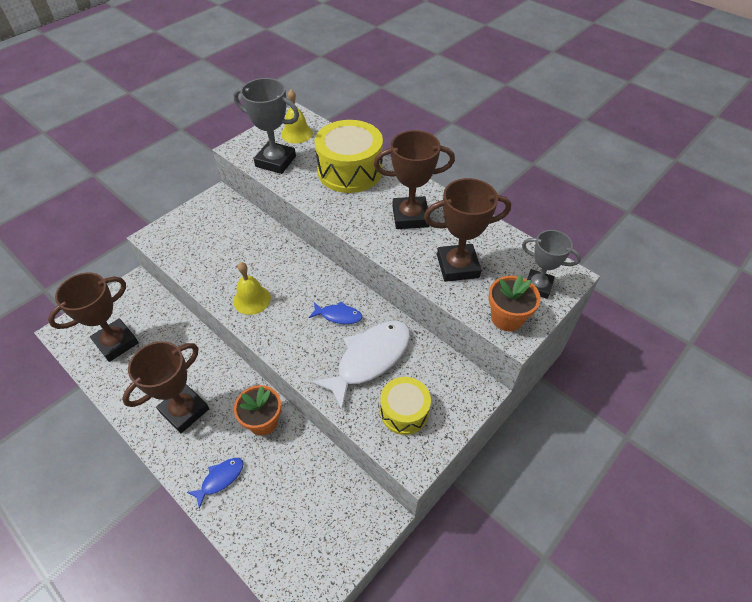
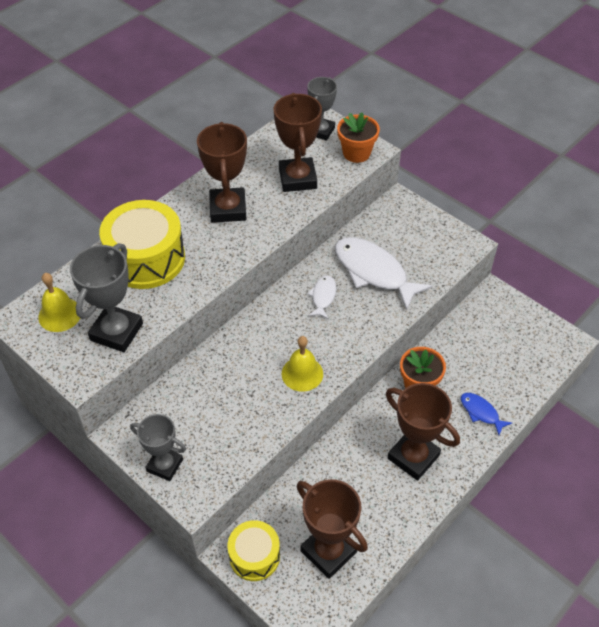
camera: 90 degrees left, 0 degrees up
blue fish [309,301,362,324] -> white fish [307,275,336,319]
yellow drum [380,377,431,435] -> yellow drum moved to [227,520,280,581]
none -> grey trophy [130,414,186,481]

